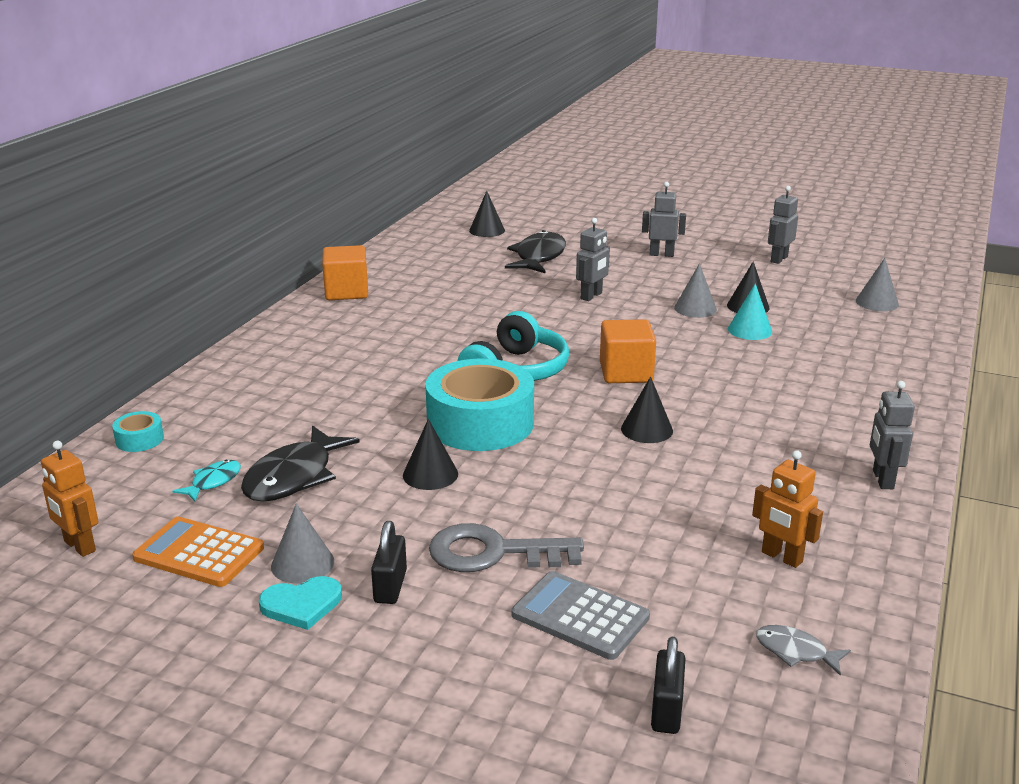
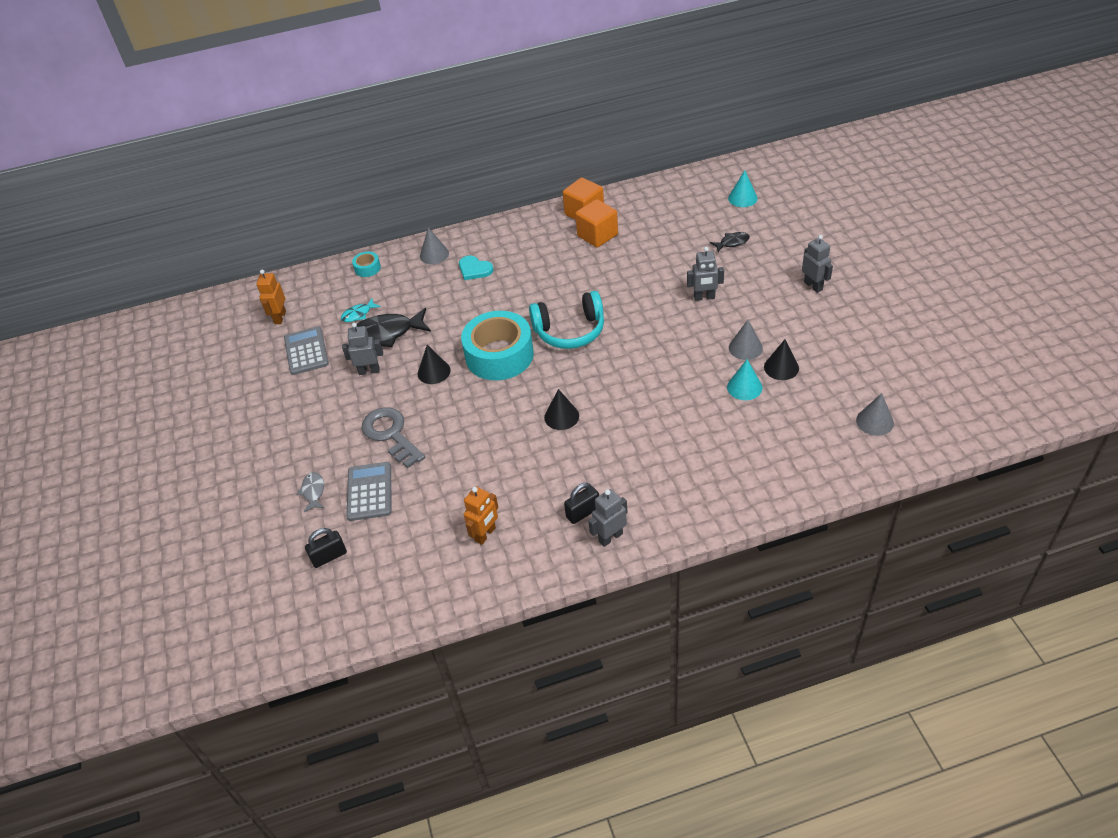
camera: 55 degrees right, 20 degrees up
orange calculator [132,517,264,587] -> grey calculator [284,326,329,375]
turquoise fish [173,459,241,502] -> turquoise fish turned 150 degrees clockwise [341,298,381,322]
turquoise heart [259,576,342,630] -> turquoise heart moved to [459,256,493,280]
grey cone [271,504,334,584] -> grey cone moved to [420,227,449,265]
black padlock [371,521,407,604] -> black padlock moved to [564,483,599,524]
black cone [469,191,505,237] -> turquoise cone [728,170,758,207]
black fish [505,230,566,273] -> black fish [710,232,750,252], size x0.52
orange cube [600,319,656,383] -> orange cube moved to [575,199,618,248]
orange robot [752,450,823,568] -> orange robot turned 150 degrees counterclockwise [464,487,498,545]
grey fish [756,625,851,676] -> grey fish moved to [297,472,324,512]
grey robot [768,186,798,264] -> grey robot moved to [342,323,383,375]

